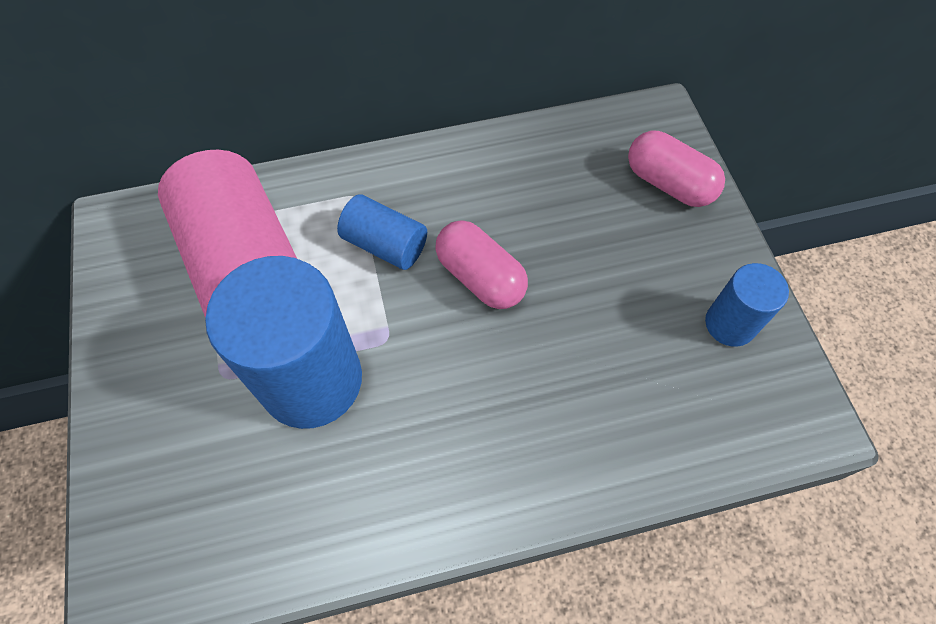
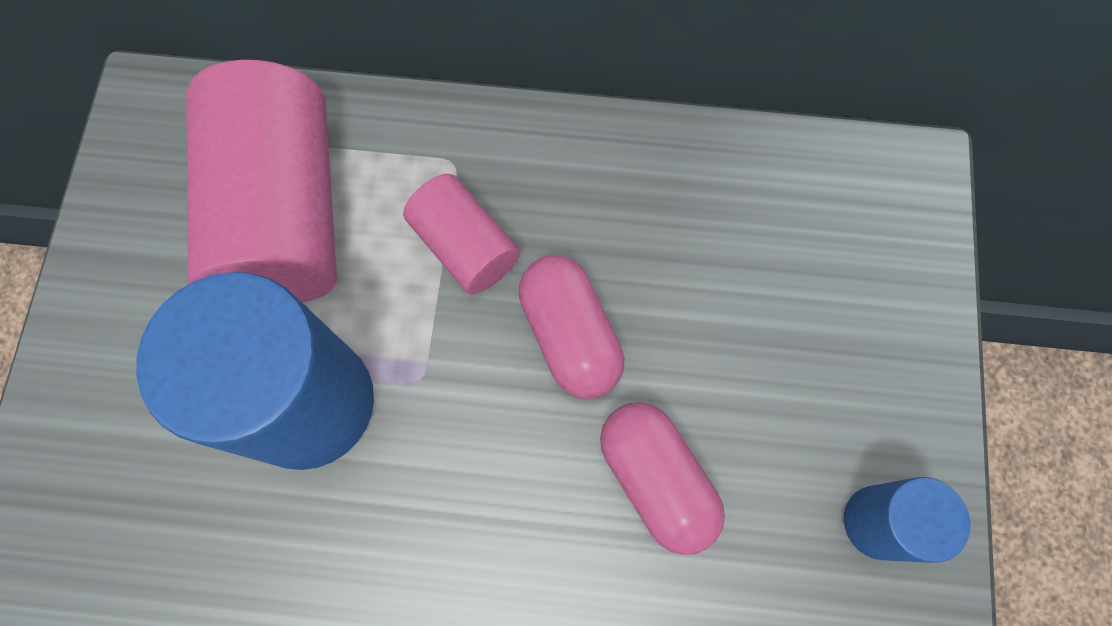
camera: 20 degrees right, 10 degrees up
blue cylinder [337,194,427,270] -> pink cylinder [403,174,520,295]
pink capsule [628,131,725,207] -> pink capsule moved to [600,402,725,555]

